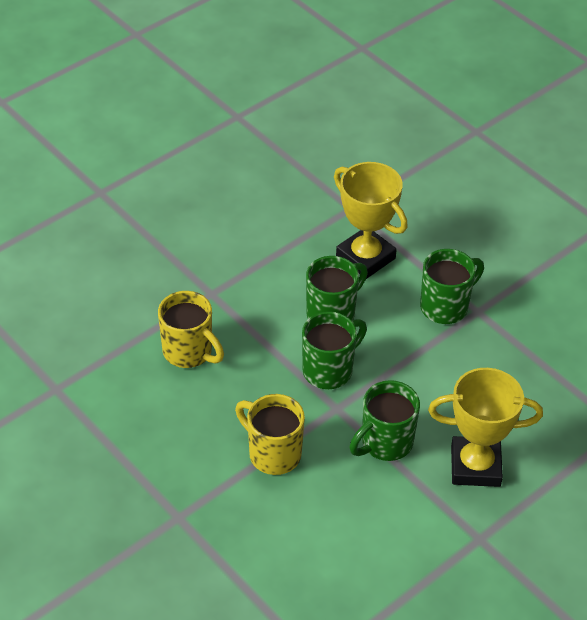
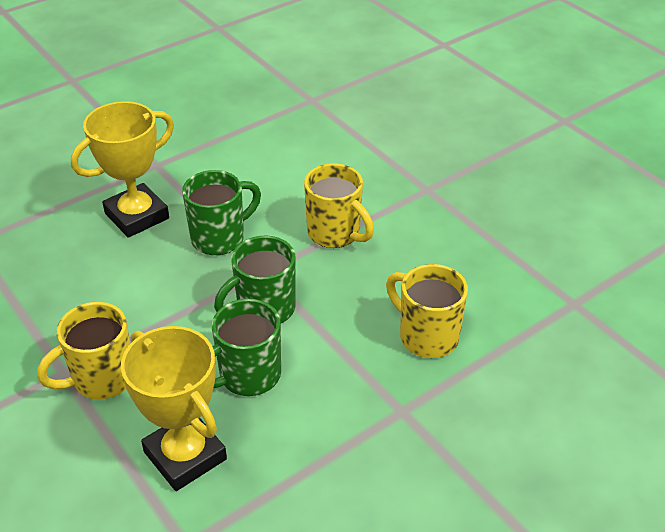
camera: 175 degrees left, 5 degrees down
green mug [420,249,484,324] -> yellow mug [37,302,130,400]
yellow trophy [428,368,543,487] -> yellow trophy turned 45 degrees counterclockwise [71,101,174,238]

